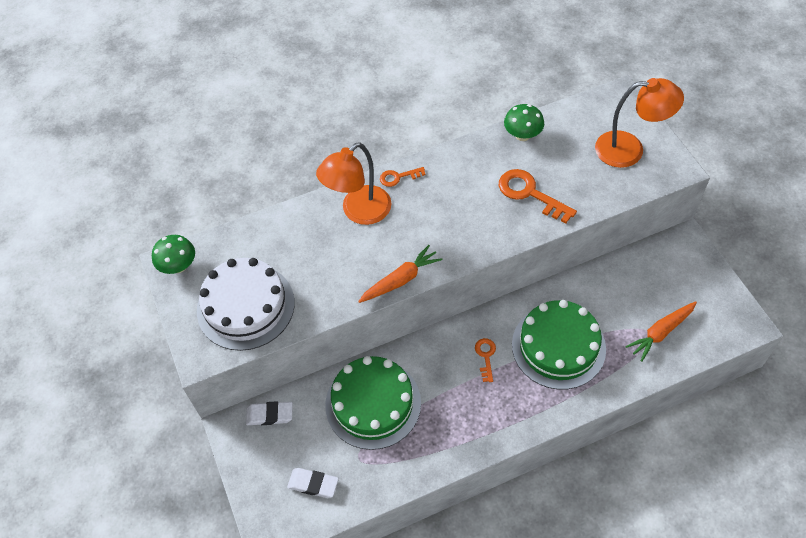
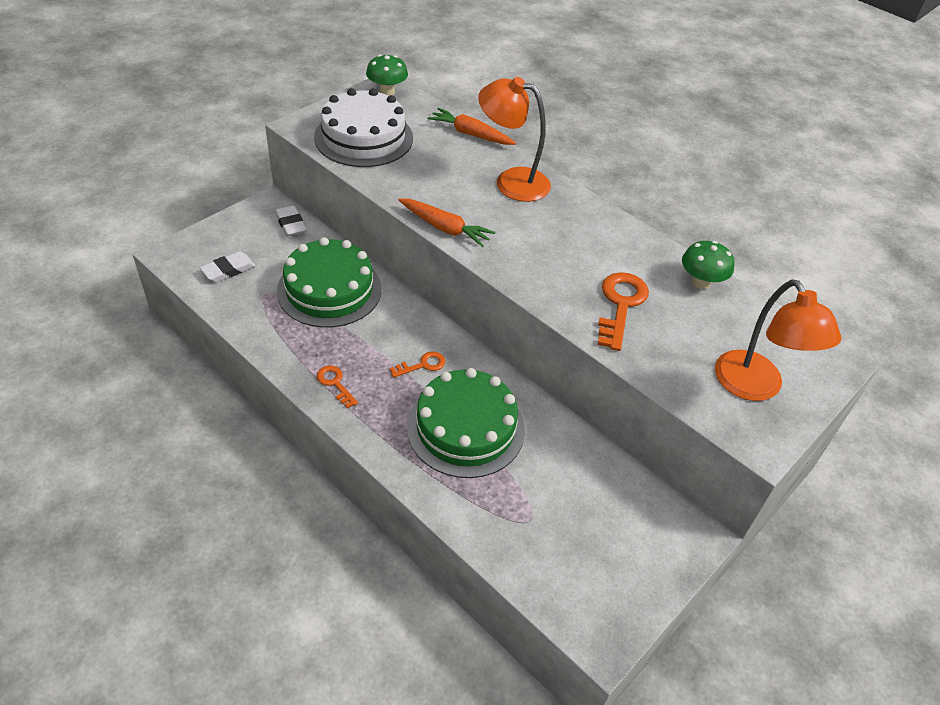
camera: 60 degrees right, 10 degrees down
white eraser [287,468,339,498] -> white eraser turned 60 degrees clockwise [200,251,256,282]
orange key [380,167,426,187] -> orange key moved to [317,365,358,408]
orange carrot [625,301,697,362] -> orange carrot moved to [427,108,516,145]

